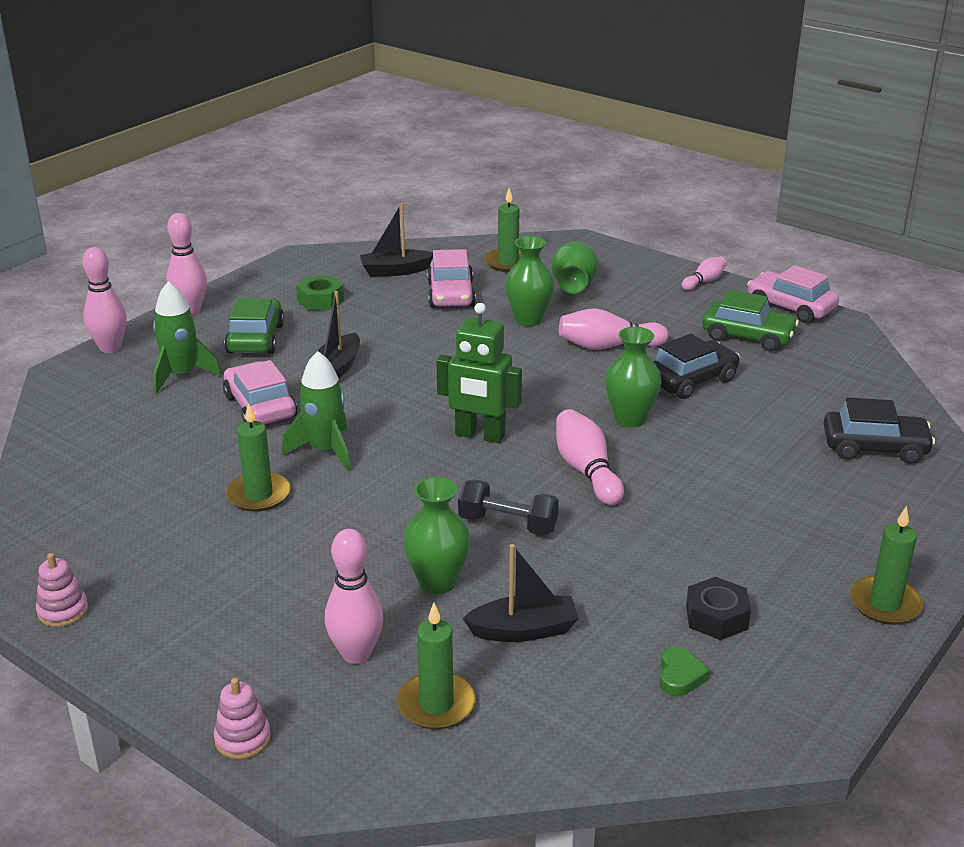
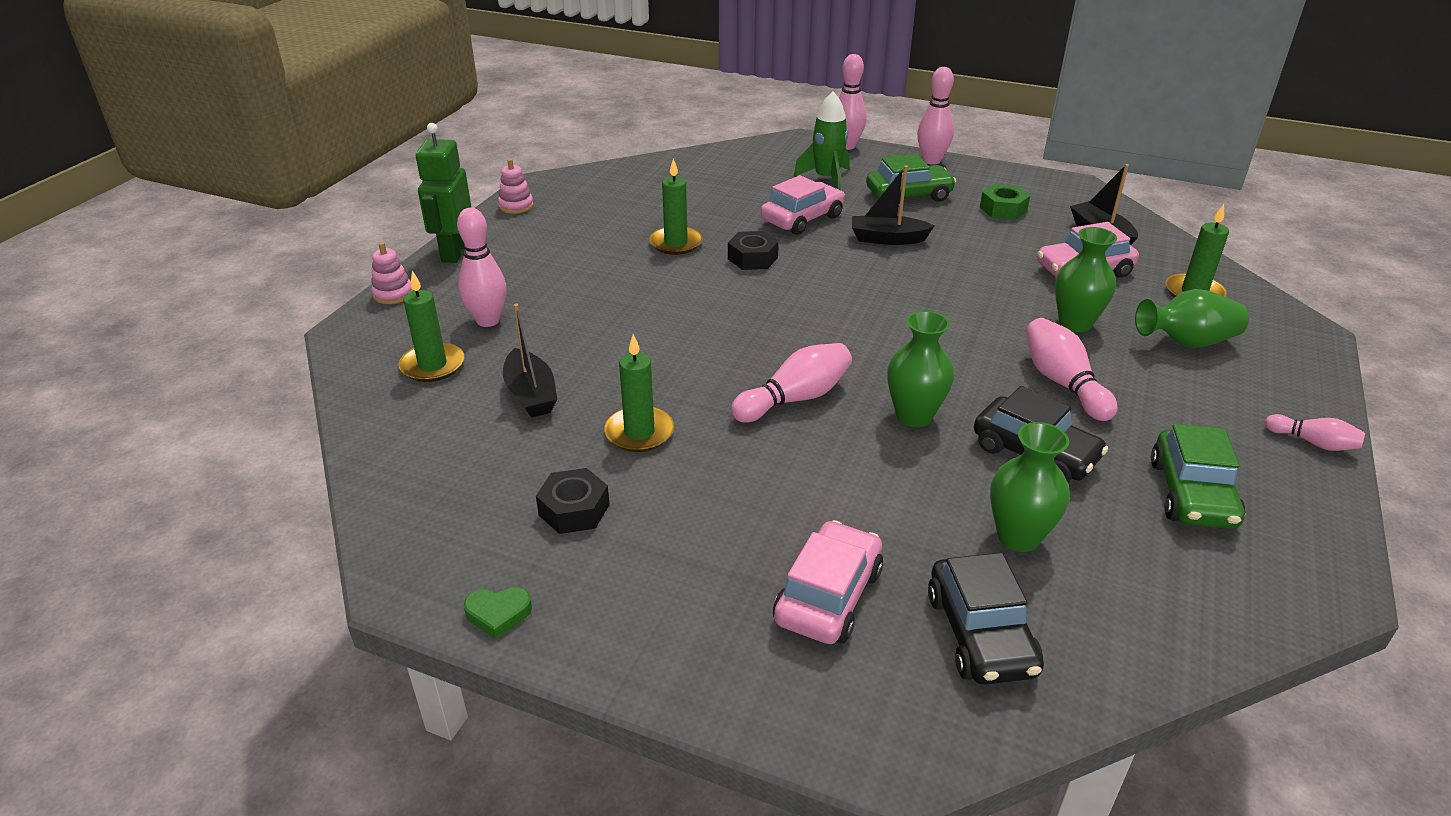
camera: 75 degrees right, 5 degrees up
green rocket [282,351,350,471] -> black nut [728,231,779,270]
green vase [403,477,470,594] -> green vase moved to [990,422,1070,552]
green robot [436,303,522,443] -> green robot moved to [416,123,472,263]
black dumbbell [458,479,559,536] -> none
green heart [660,646,710,696] -> green heart moved to [464,587,532,639]
pink car [747,265,839,323] -> pink car moved to [773,520,883,644]
green candle [850,506,924,625] -> green candle moved to [604,334,674,452]

